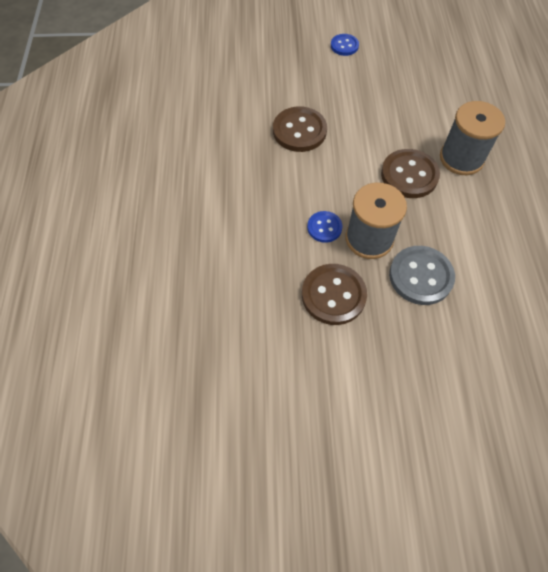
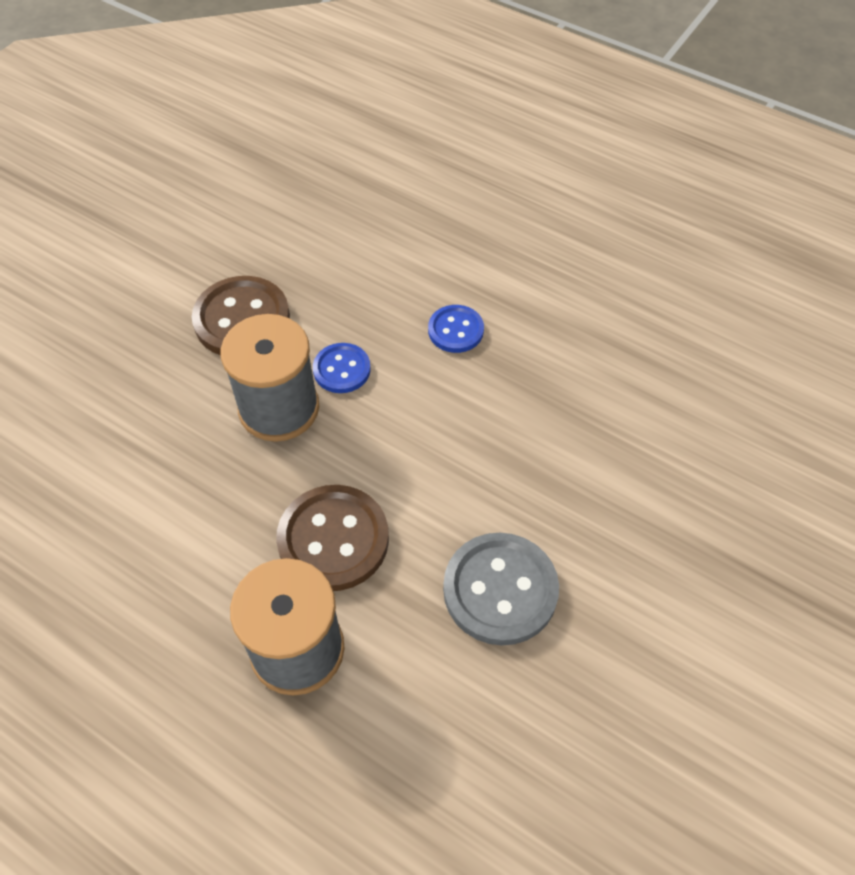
camera: 125 degrees right, 5 degrees down
brown button [273,106,327,152] -> none
blue button [331,34,359,56] -> blue button moved to [428,305,484,353]
grey button [389,246,455,305] -> grey button moved to [443,533,559,645]

